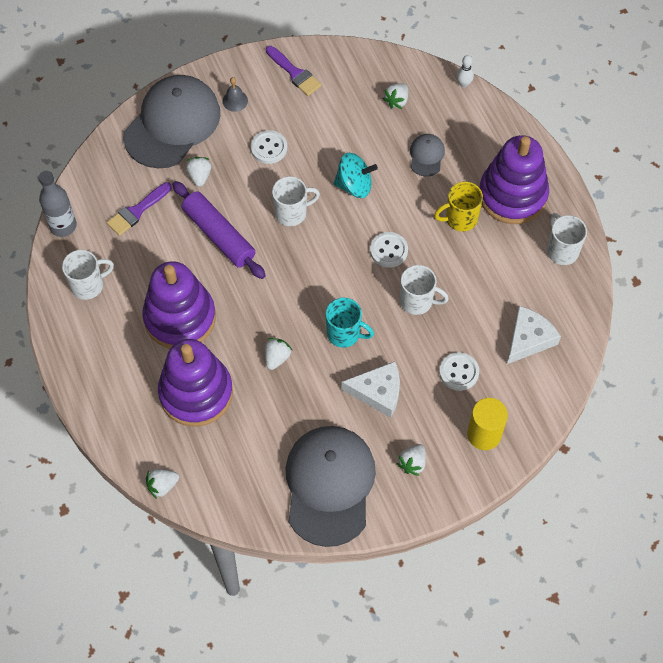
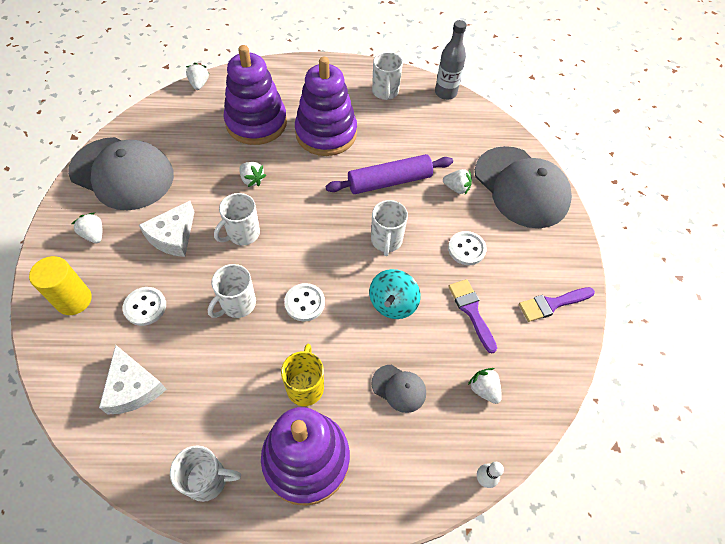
camera: 110 degrees right, 5 degrees down
purple brush [107,182,172,236] -> purple brush moved to [448,279,497,353]
grey bell [223,77,248,112] -> none
turquoise mug [326,298,374,348] -> white mug [214,193,260,245]

